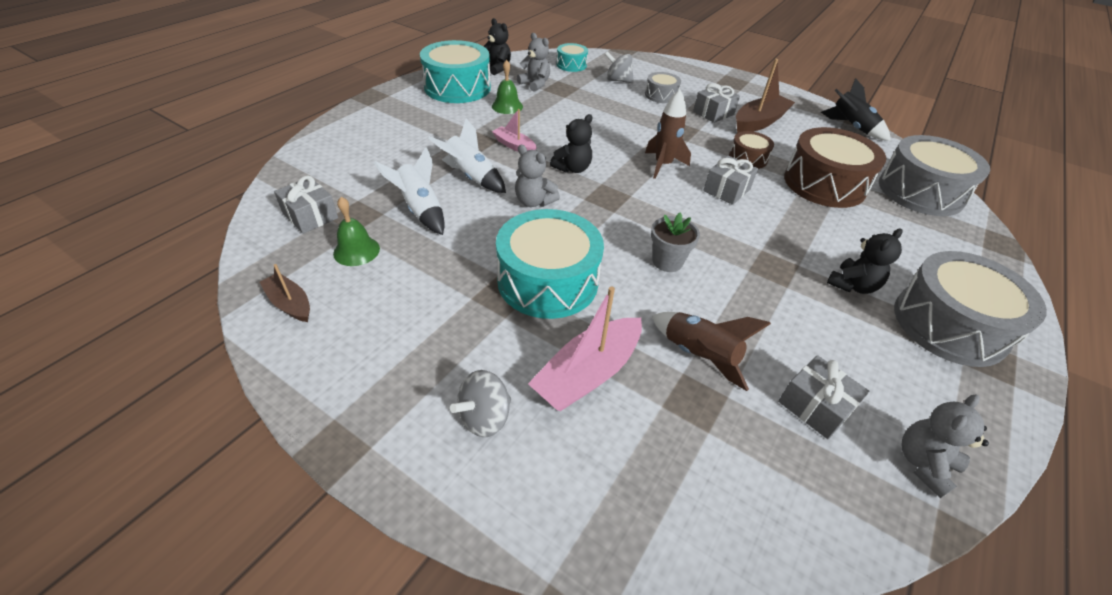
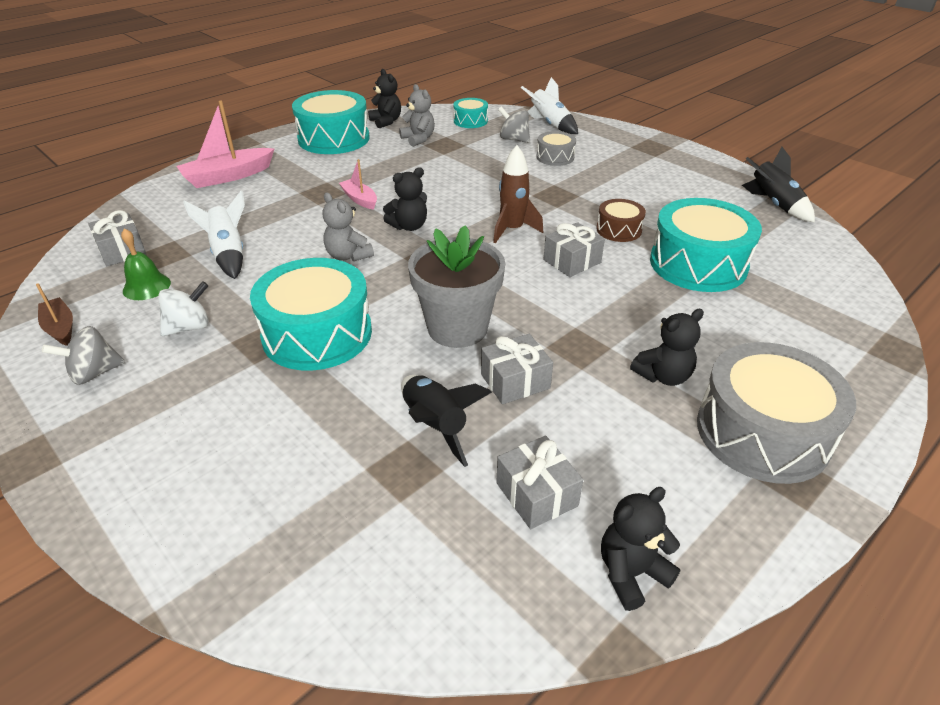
camera: 15 degrees right, 5 degrees down
white rocket [428,118,506,193] -> white rocket moved to [521,77,578,134]
grey spinning top [450,370,511,437] -> grey spinning top moved to [42,326,125,385]
green bell [492,60,523,114] -> none
pink boat [528,287,642,411] -> pink boat moved to [176,101,275,188]
grey flower pot [651,213,700,272] -> grey flower pot [408,225,505,348], size x1.76
brown rocket [652,312,771,391] -> black rocket [401,375,492,467]
grey gift [693,83,740,123] -> grey gift moved to [481,334,553,404]
brown boat [736,59,795,133] -> none
brown drum [784,127,886,208] -> turquoise drum [650,198,762,292]
grey drum [879,135,990,216] -> none
grey teddy bear [902,395,989,498] -> black teddy bear [601,487,681,611]
none -> white spinning top [158,281,209,336]

